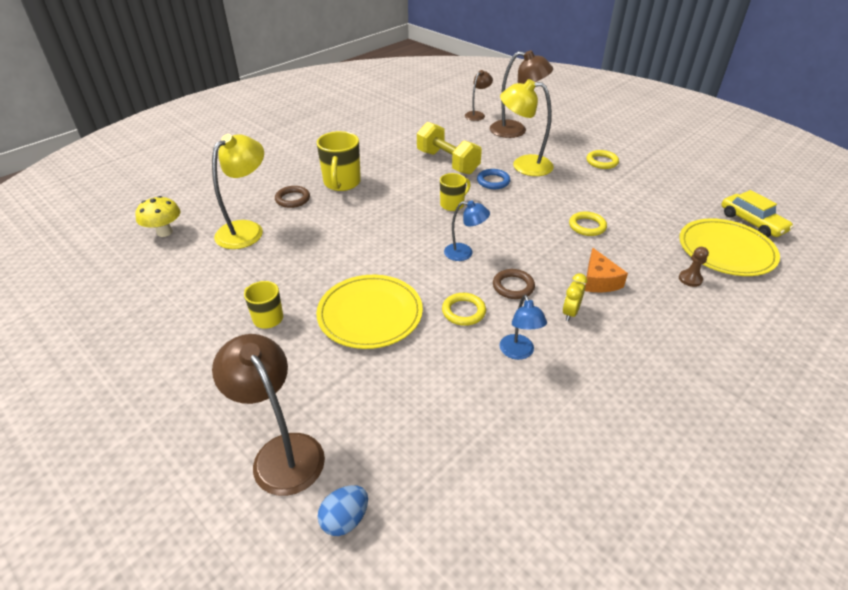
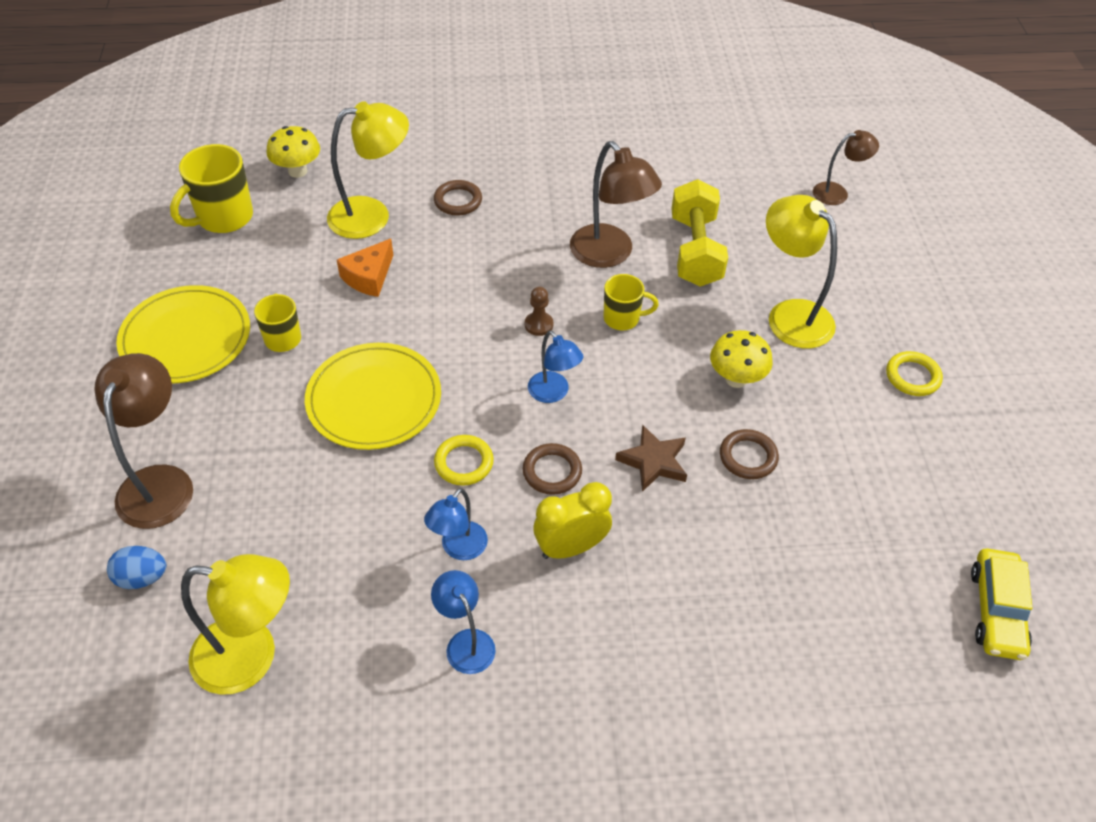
camera: 40 degrees right, 10 degrees up
yellow mug [317,131,361,191] -> yellow mug moved to [170,144,253,233]
blue ring [477,169,510,189] -> none
brown lamp [490,50,553,138] -> brown lamp moved to [570,141,662,268]
yellow clock [562,273,587,321] -> yellow clock [533,482,612,559], size x1.55
yellow ring [569,212,607,236] -> brown ring [720,429,779,479]
orange cheese [585,248,628,292] -> orange cheese moved to [337,239,393,297]
yellow plate [679,218,780,276] -> yellow plate moved to [116,285,250,383]
brown pawn [679,247,709,287] -> brown pawn moved to [525,287,554,336]
none -> yellow lamp [181,554,290,695]
none -> blue lamp [431,570,496,674]
none -> brown star [615,425,687,492]
none -> yellow mushroom [710,330,773,388]

